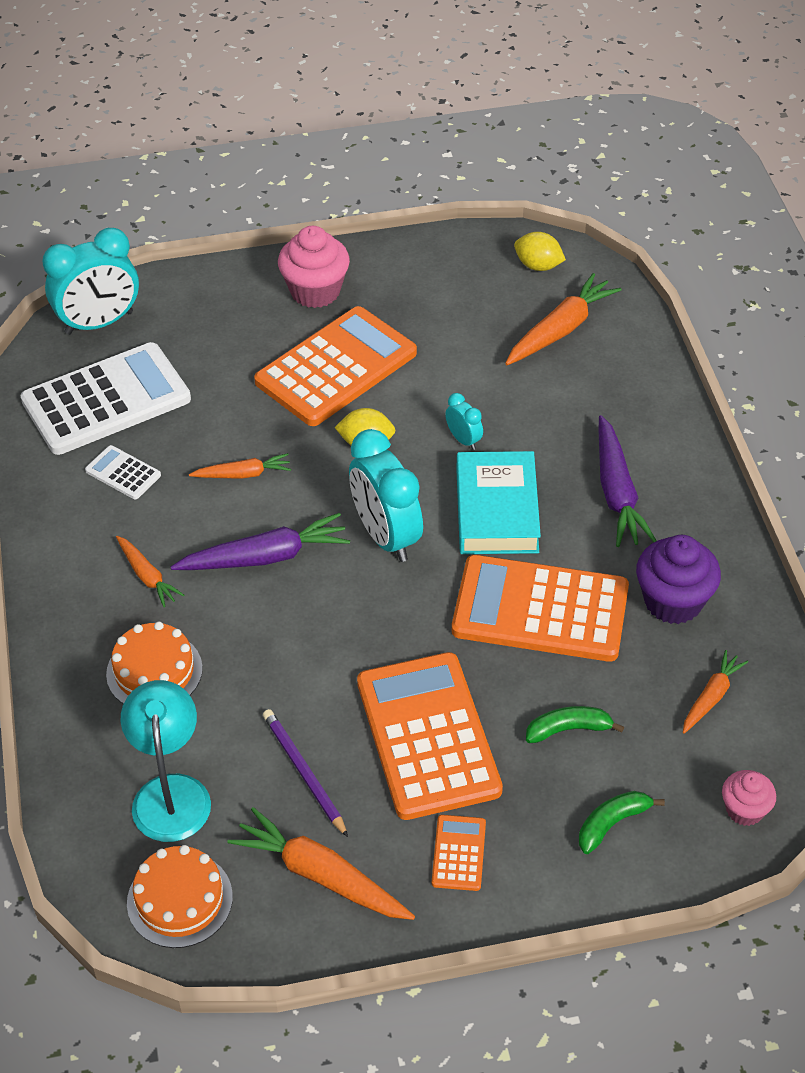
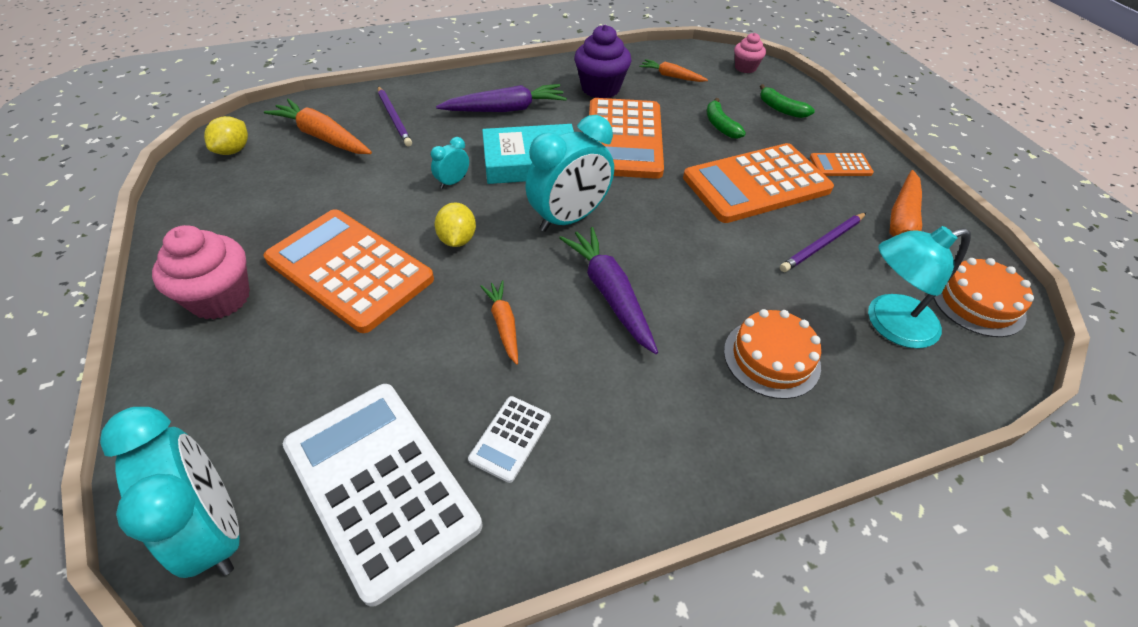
camera: 100 degrees left, 0 degrees up
orange carrot [116,536,184,607] -> none
none -> purple pencil [378,86,412,146]

